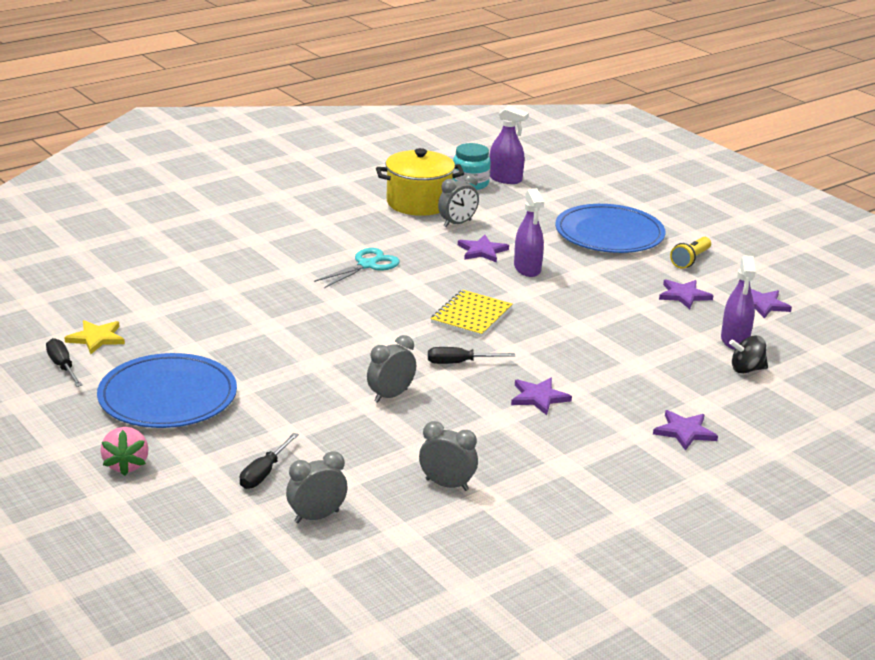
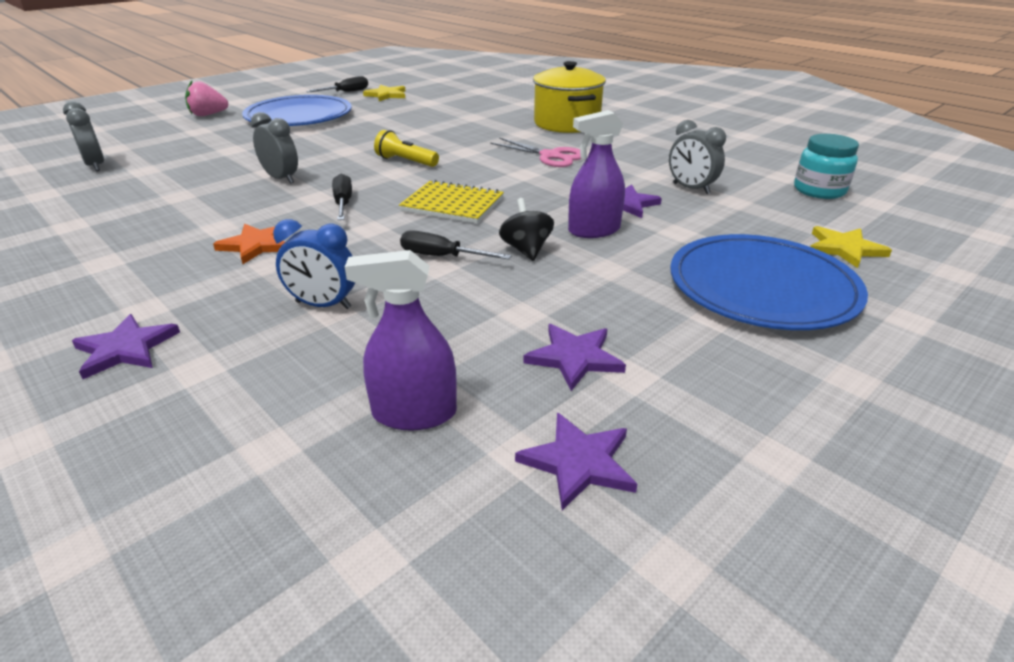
camera: 85 degrees right, 5 degrees up
black screwdriver [240,433,299,489] -> black screwdriver moved to [400,230,511,260]
turquoise scissors [314,248,400,288] -> pink scissors [490,137,581,167]
yellow pot [376,148,464,216] -> yellow pot moved to [533,61,606,133]
grey clock [419,421,478,491] -> none
purple spray bottle [489,106,529,184] -> none
purple star [511,378,572,415] -> orange star [213,224,285,264]
yellow flashlight [670,237,711,269] -> yellow flashlight moved to [374,130,439,167]
black spinning top [729,335,768,374] -> black spinning top moved to [499,198,554,261]
none -> blue clock [273,219,355,309]
none -> yellow star [810,226,892,268]

